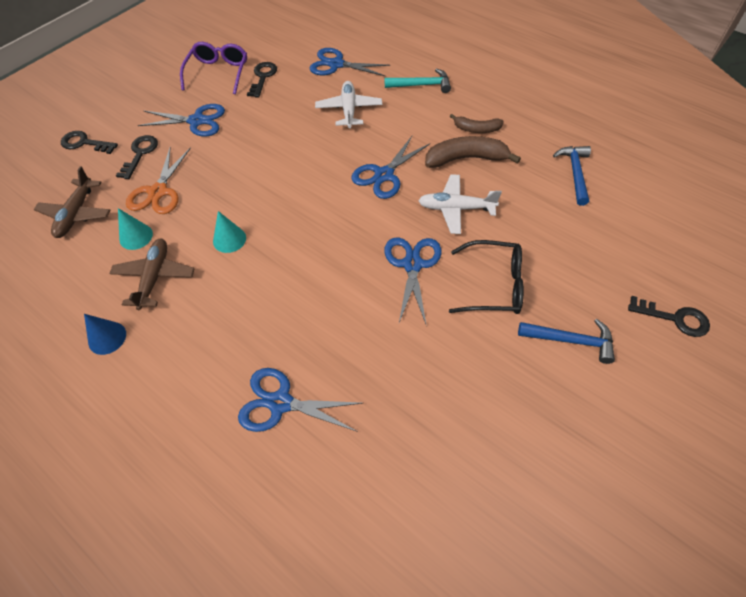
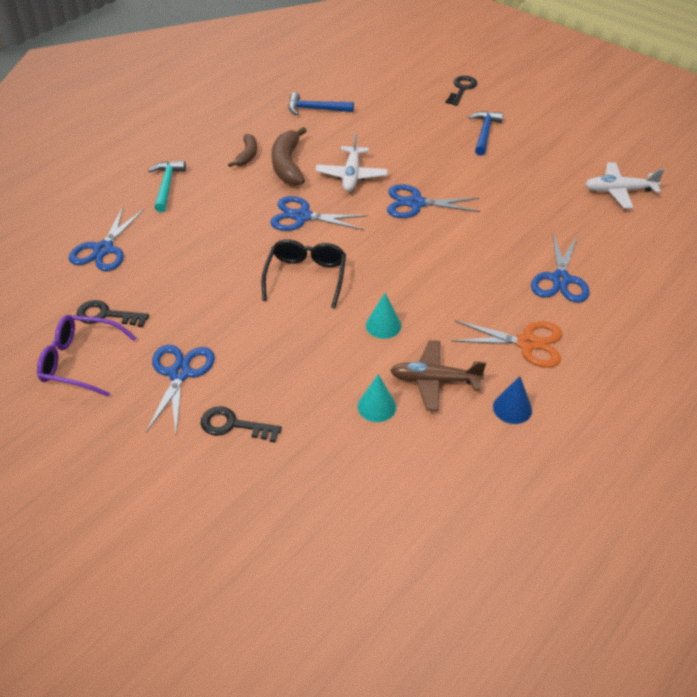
camera: 90 degrees left, 10 degrees down
brown plane [34,166,110,238] -> none
black key [61,131,118,154] -> none
orange scissors [126,147,191,214] -> orange scissors moved to [452,320,562,368]
white plane [315,81,382,128] -> white plane moved to [585,162,665,208]
blue scissors [352,136,430,199] -> blue scissors turned 150 degrees clockwise [270,196,368,231]
black glasses [449,240,524,314] -> black glasses moved to [261,239,346,308]

